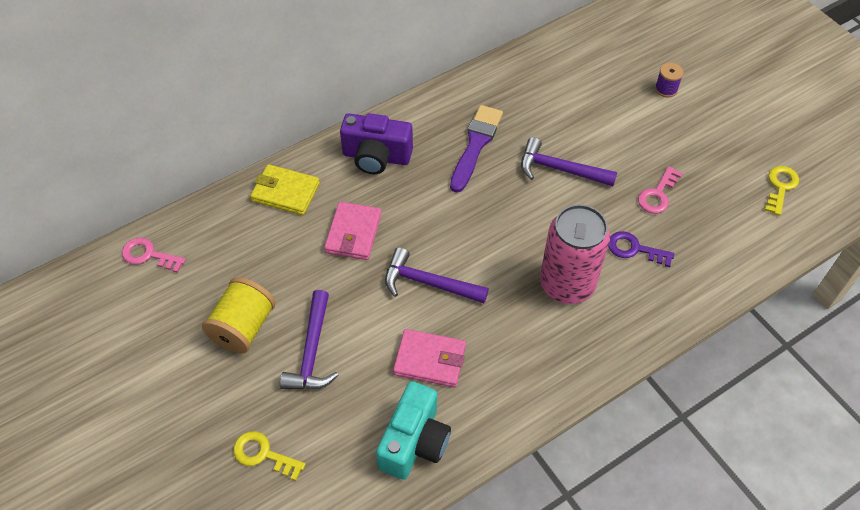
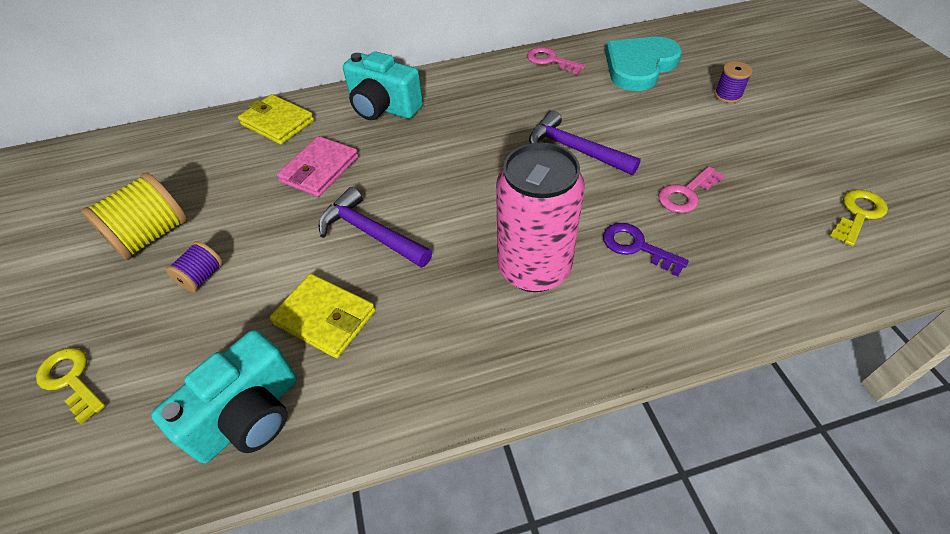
camera: 20 degrees right, 5 degrees down
pink key [122,237,186,273] -> pink key moved to [527,47,586,74]
purple hammer [280,290,338,390] -> purple spool [166,241,223,292]
purple camera [340,113,413,174] -> turquoise camera [343,51,423,120]
pink wallet [393,329,466,387] -> yellow wallet [270,274,375,358]
purple brush [450,105,503,193] -> none
none -> turquoise heart [605,37,682,91]

